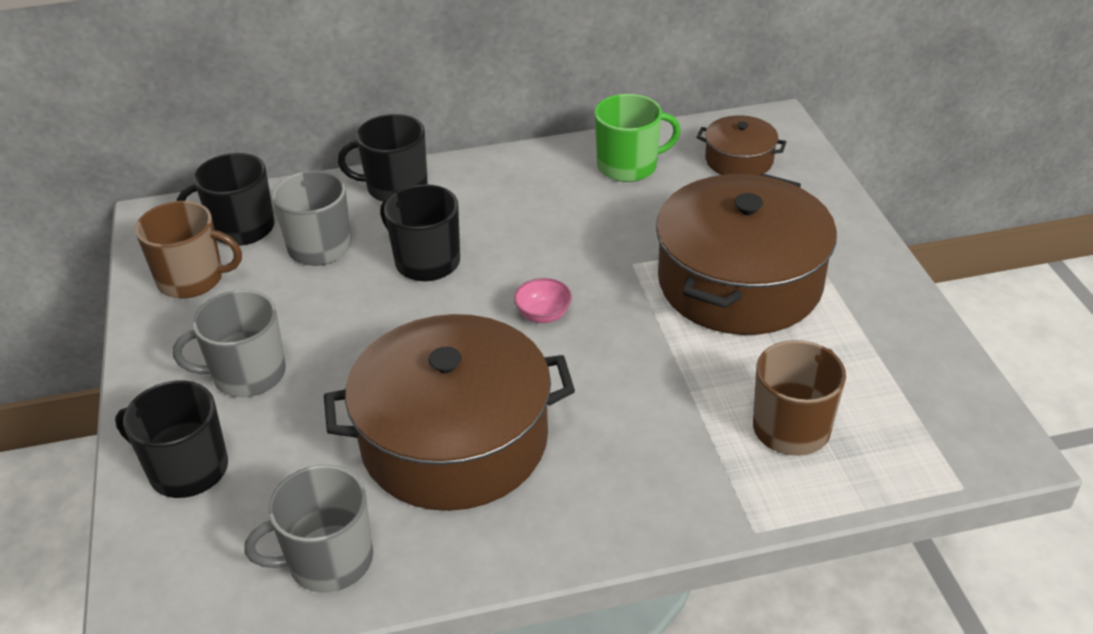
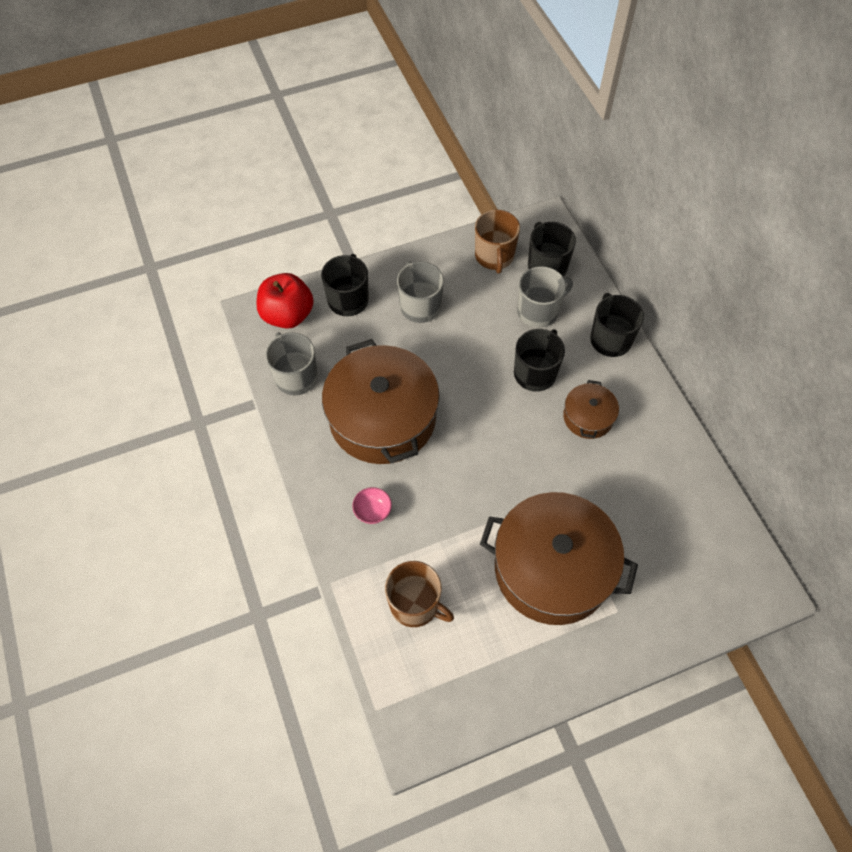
camera: 80 degrees right, 20 degrees up
pink bowl [514,278,572,323] -> pink bowl moved to [352,487,392,524]
green mug [594,94,681,182] -> none
brown pot [697,115,786,175] -> brown pot moved to [563,380,619,439]
none -> red apple [256,273,314,329]

